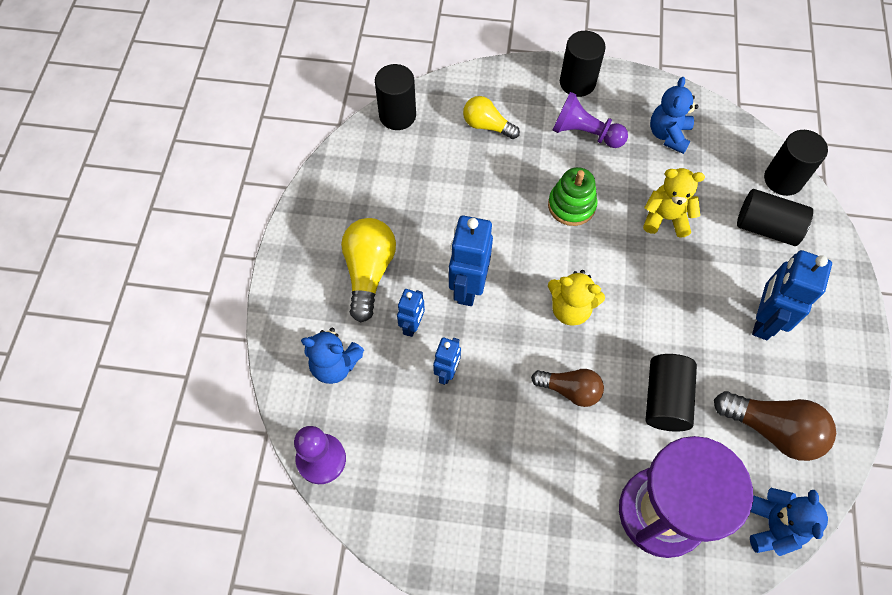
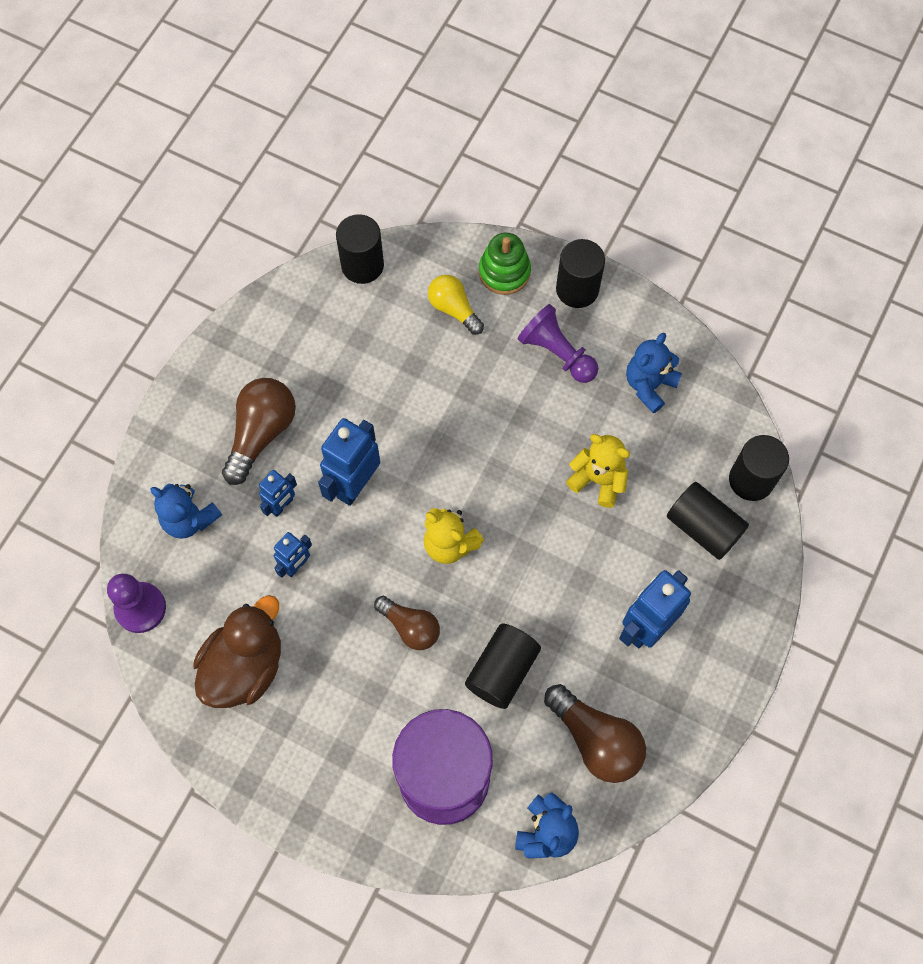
camera: 20 degrees right, 5 degrees up
yellow light bulb [341,218,396,323] -> brown light bulb [222,378,296,485]
green stacking toy [548,167,597,226] -> green stacking toy moved to [479,233,531,295]
none -> brown duck [193,595,281,708]

